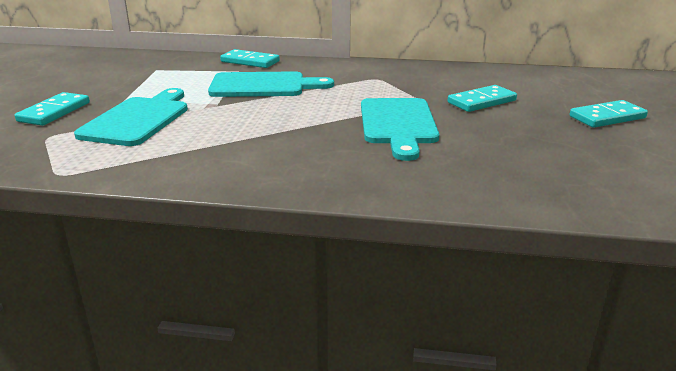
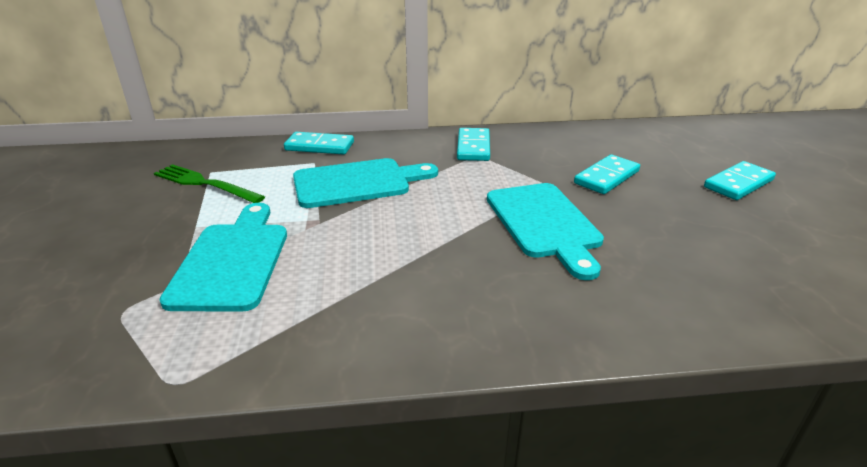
camera: 15 degrees left, 5 degrees up
turquoise domino [15,92,90,126] -> turquoise domino moved to [457,128,490,161]
none -> green fork [154,164,265,203]

